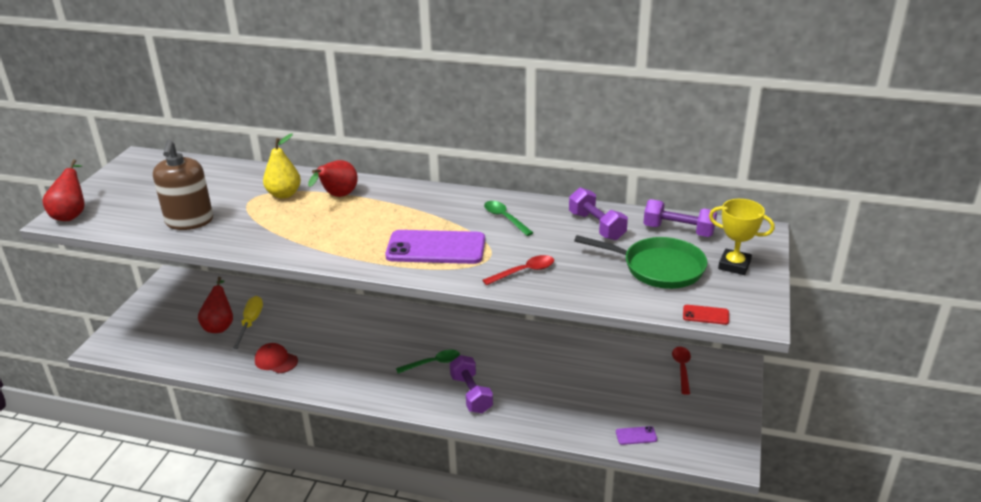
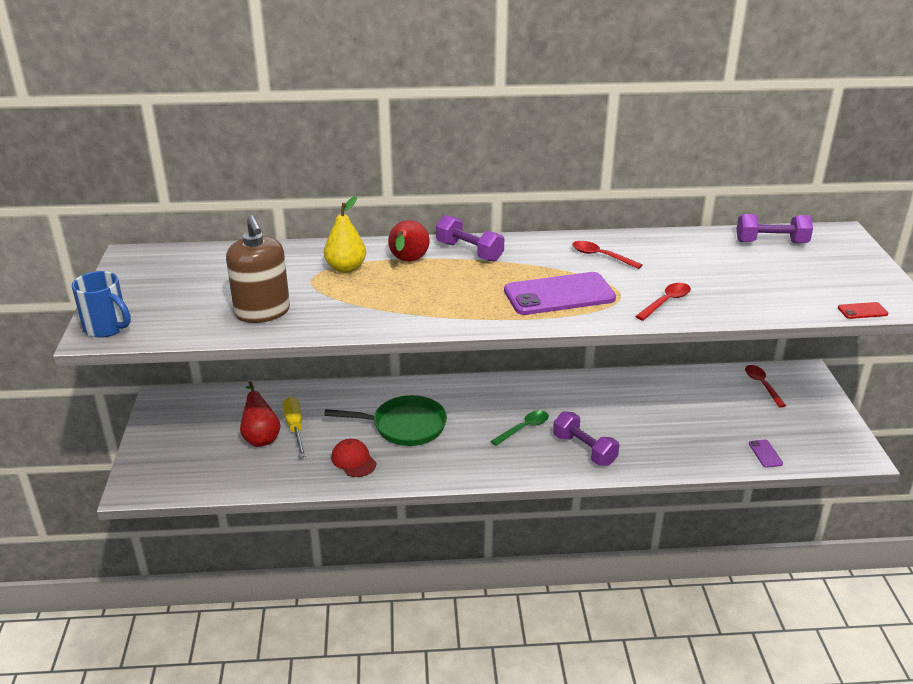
camera: 20 degrees left, 0 degrees up
red pear [42,159,85,221] -> blue mug [72,271,131,338]
red cap [255,343,298,373] -> red cap turned 45 degrees clockwise [331,439,376,477]
green spoon [484,201,533,236] -> red spoon [572,241,643,269]
purple dumbbell [569,187,628,240] -> purple dumbbell moved to [436,215,504,262]
green pan [574,235,707,289] -> green pan moved to [324,395,447,446]
purple phone [616,426,657,445] -> purple phone turned 75 degrees counterclockwise [749,440,783,468]
yellow trophy [709,199,775,275] -> none

